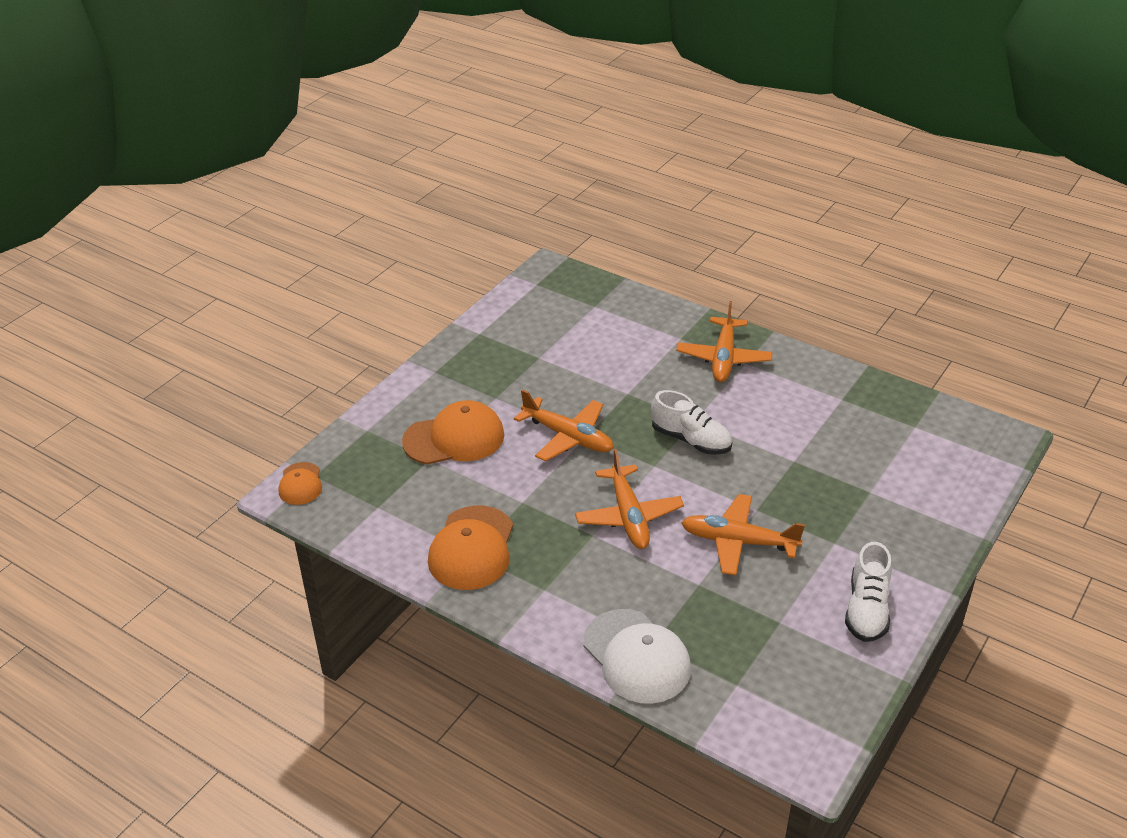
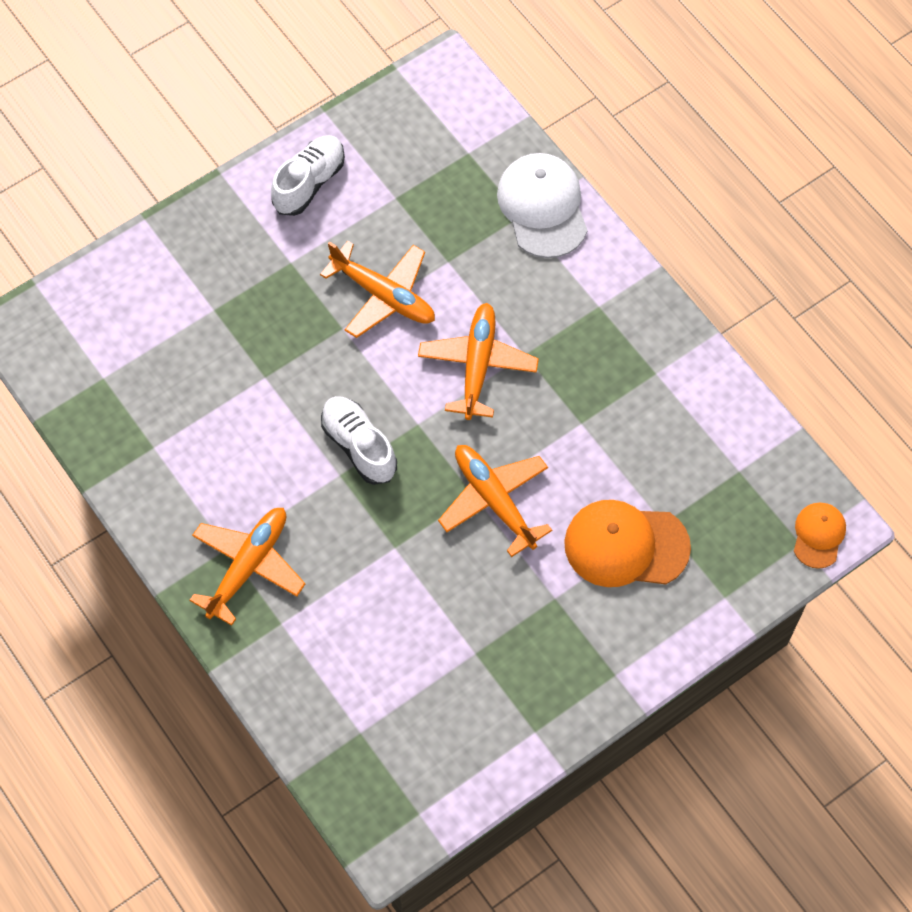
camera: 160 degrees left, 25 degrees up
orange cap [428,505,513,590] -> none

